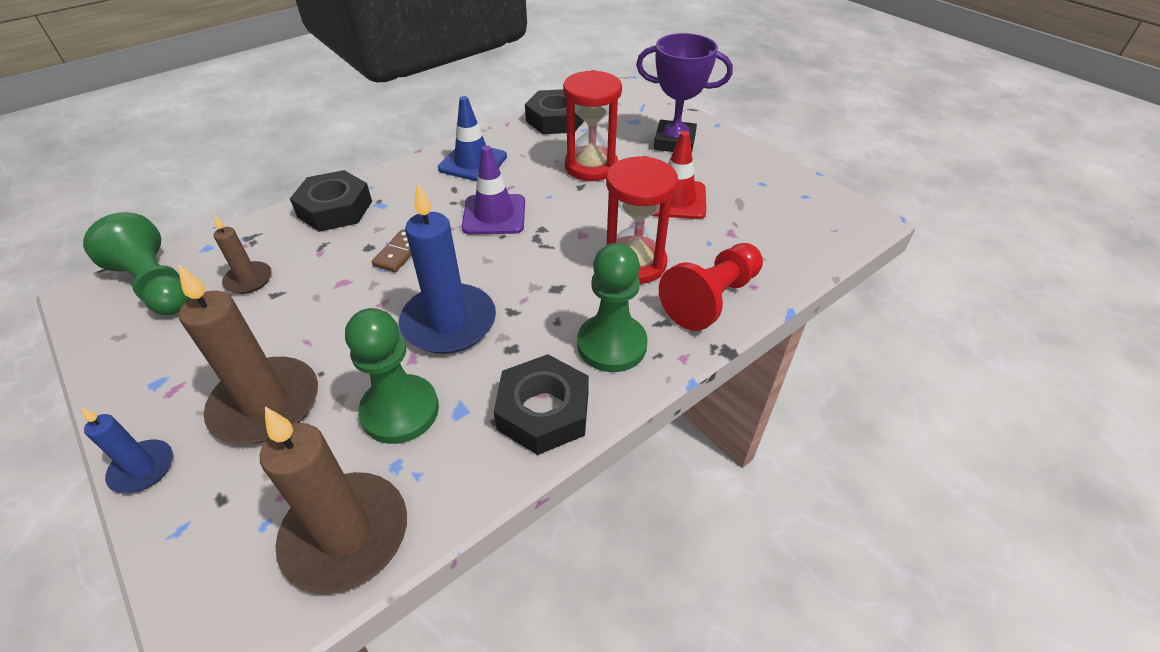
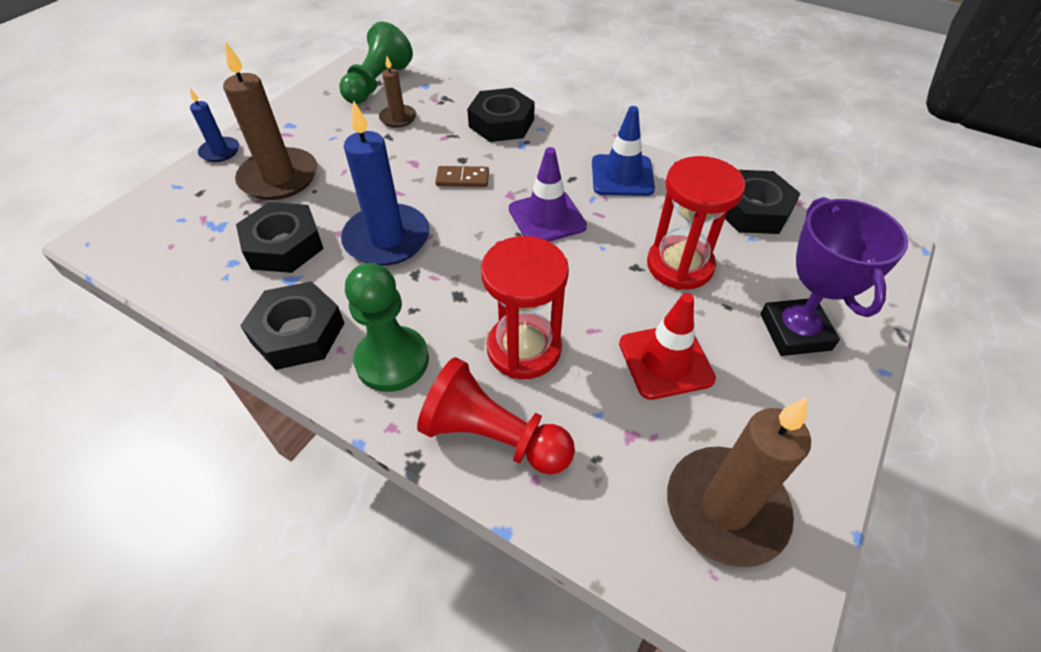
camera: 70 degrees right, 5 degrees up
brown candle [260,407,407,594] -> brown candle moved to [667,398,811,567]
green pawn [345,308,439,444] -> black nut [236,202,324,273]

